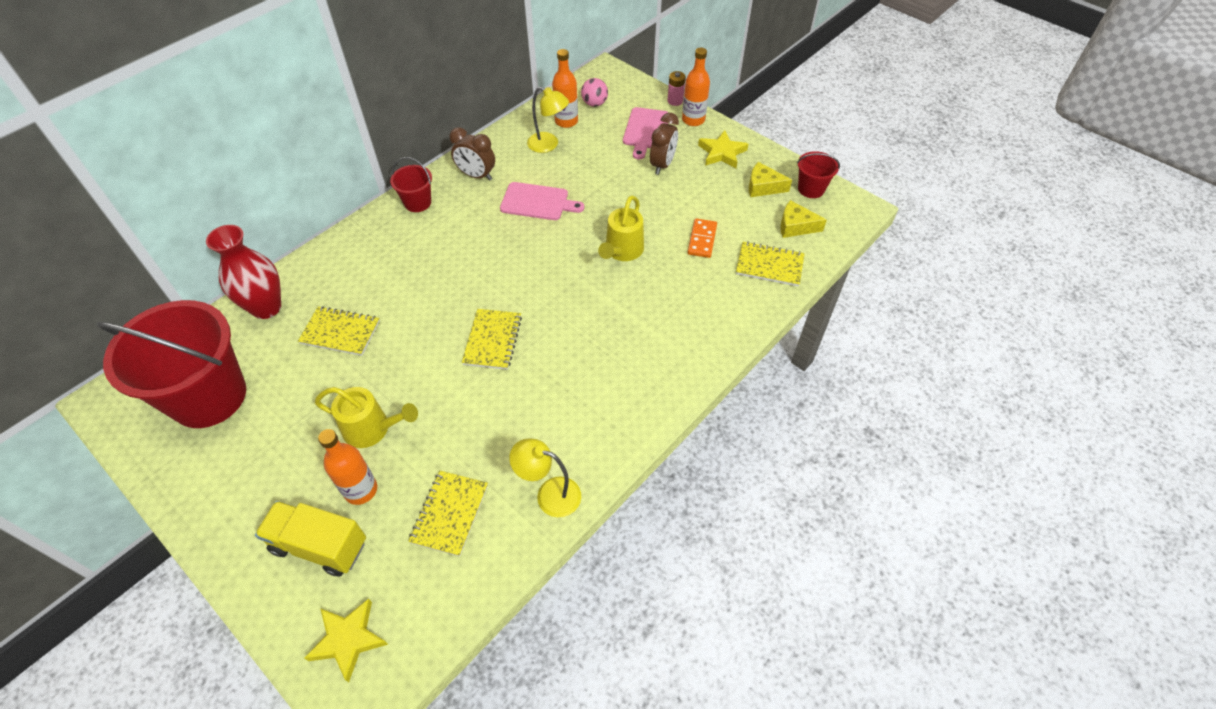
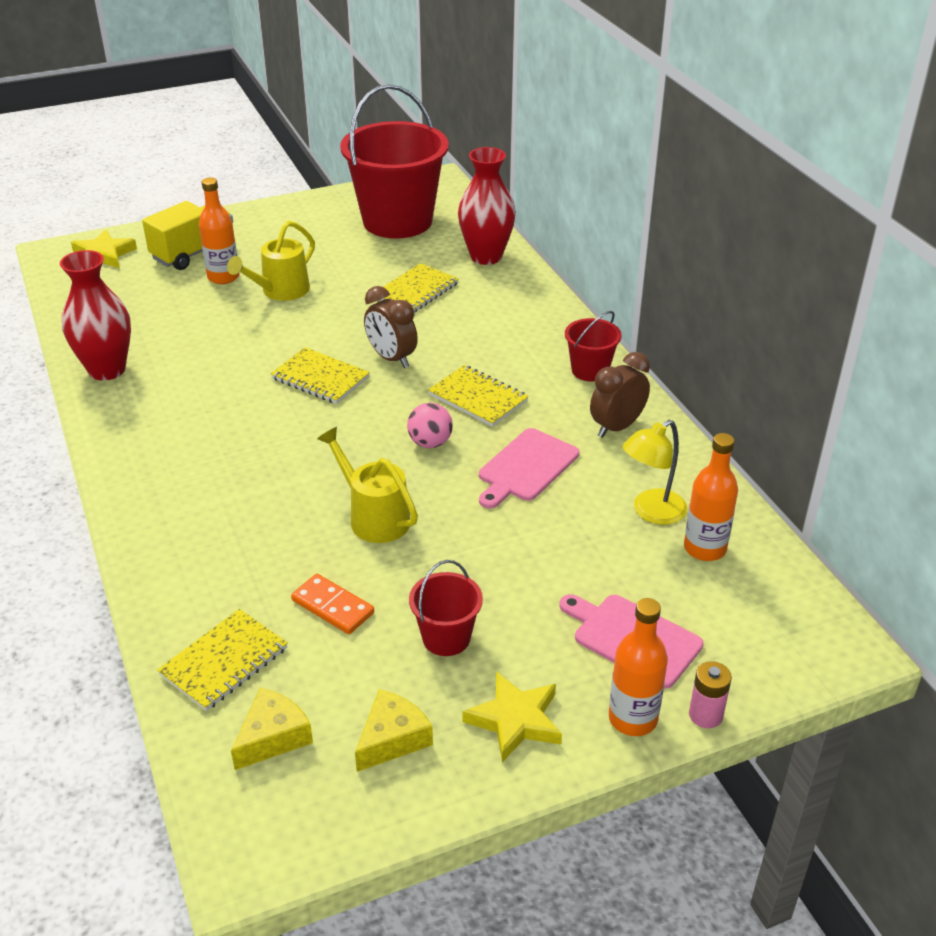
camera: 115 degrees right, 15 degrees down
yellow notebook [408,471,488,557] -> yellow notebook moved to [428,365,529,427]
yellow lamp [509,438,581,517] -> red vase [60,250,131,381]
pink ball [581,78,608,107] -> pink ball moved to [407,403,453,448]
brown clock [650,113,679,175] -> brown clock moved to [364,286,418,368]
red bucket [797,151,840,198] -> red bucket moved to [409,560,483,656]

